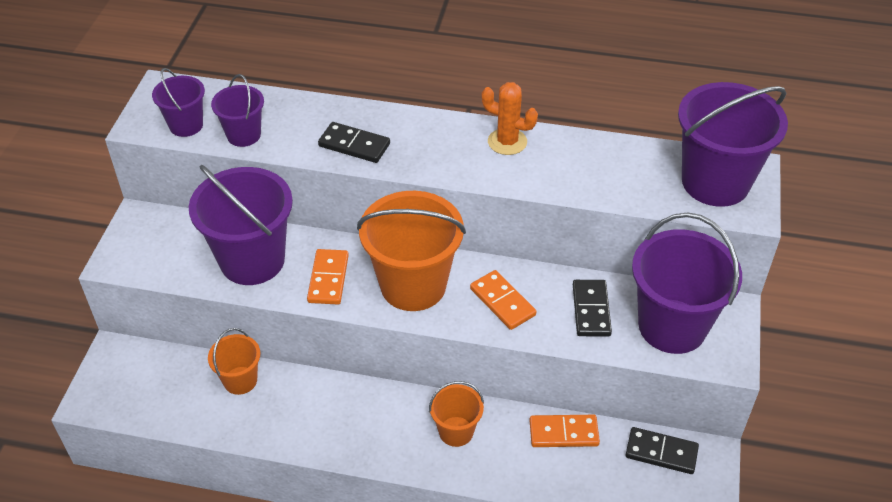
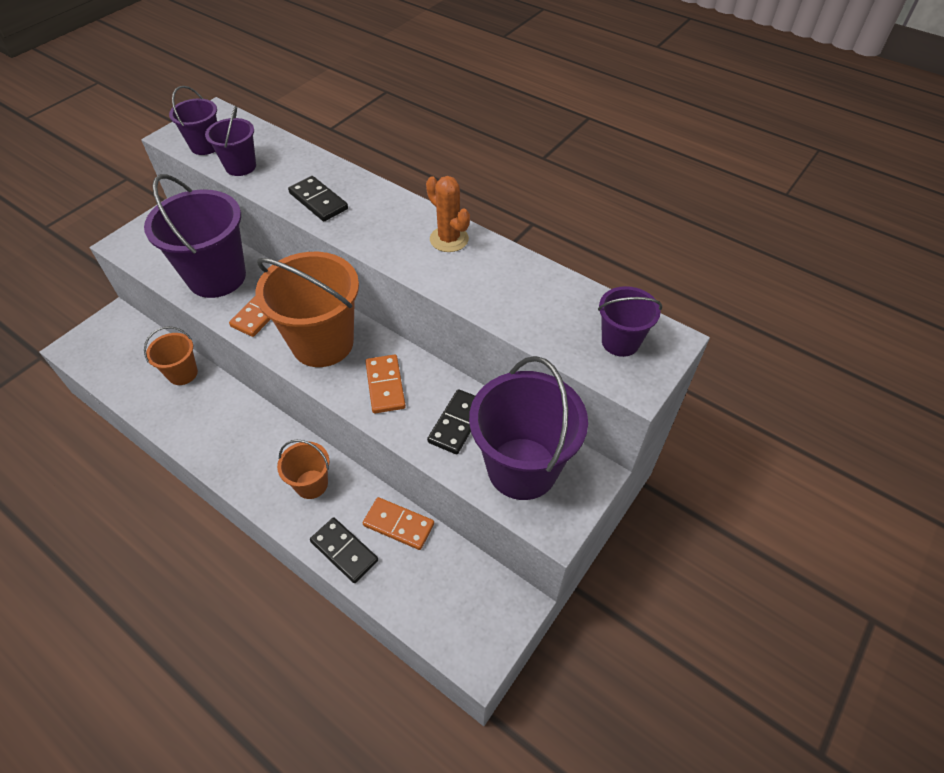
camera: 25 degrees right, 5 degrees up
black domino [626,427,699,474] -> black domino moved to [310,517,378,583]
purple bucket [678,82,788,207] -> purple bucket [598,286,662,357], size x0.52

